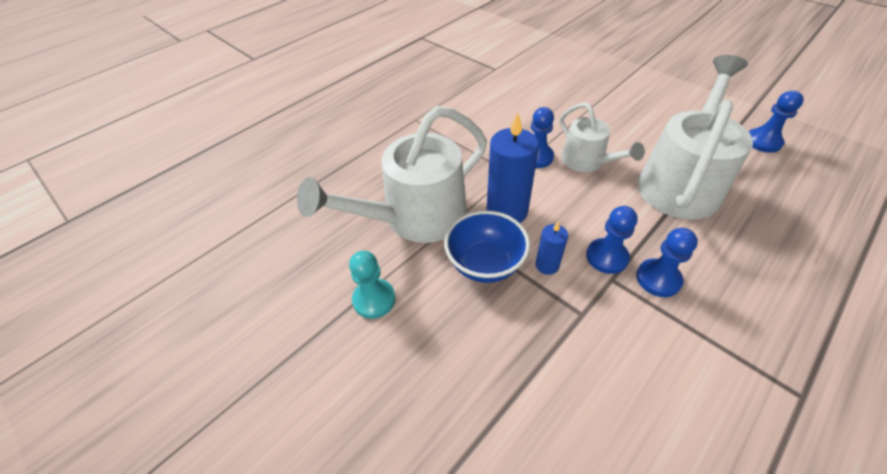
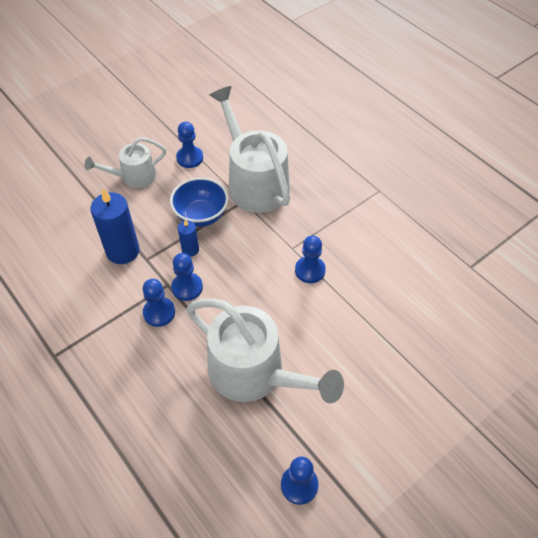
camera: 95 degrees right, 5 degrees up
turquoise pawn [349,251,395,319] -> blue pawn [176,122,203,168]
blue candle [487,113,539,223] -> blue candle moved to [90,188,140,264]
white watering can [560,102,645,172] -> white watering can moved to [85,137,166,188]

